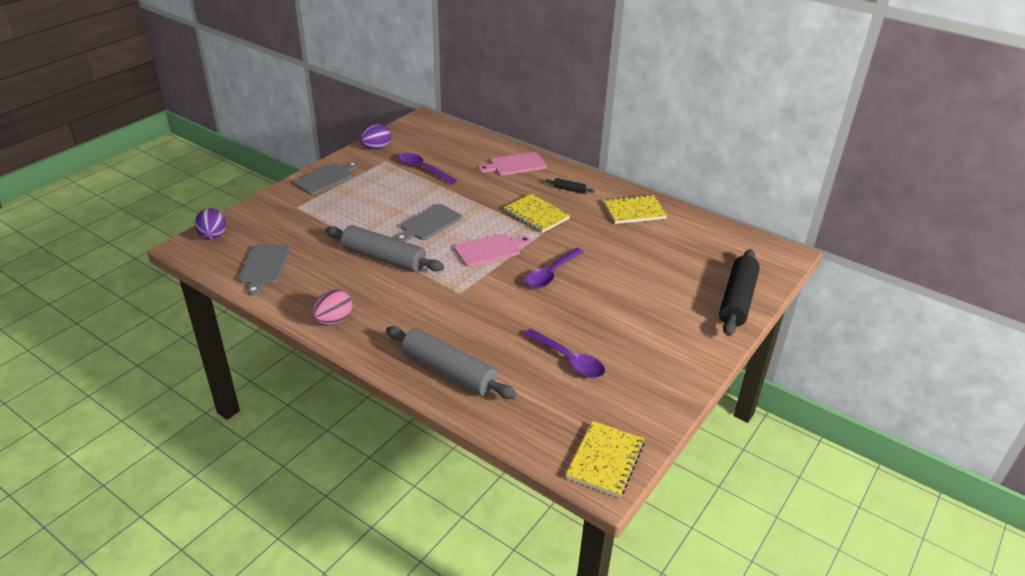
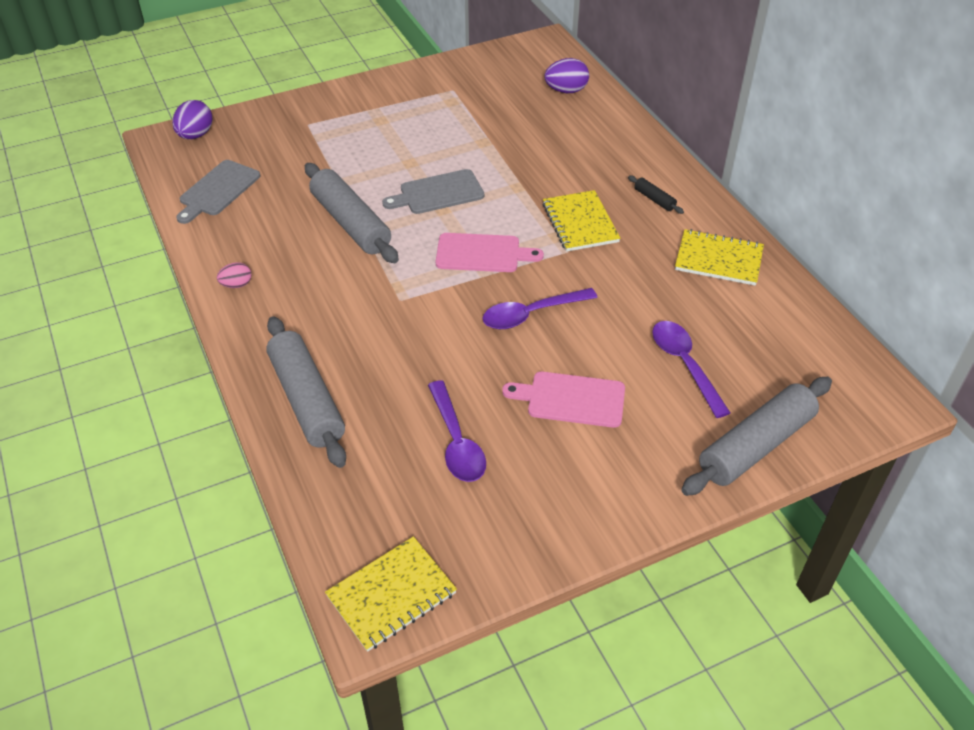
camera: 30 degrees right, 10 degrees up
grey cutting board [293,162,359,195] -> none
pink egg [312,290,352,325] -> pink egg [217,262,252,288], size x0.61
purple egg [360,124,391,150] -> purple egg moved to [544,58,589,93]
purple spoon [398,153,457,185] -> purple spoon moved to [652,321,731,418]
pink cutting board [479,152,547,175] -> pink cutting board moved to [502,372,625,428]
black rolling pin [719,249,760,336] -> grey rolling pin [681,377,832,496]

